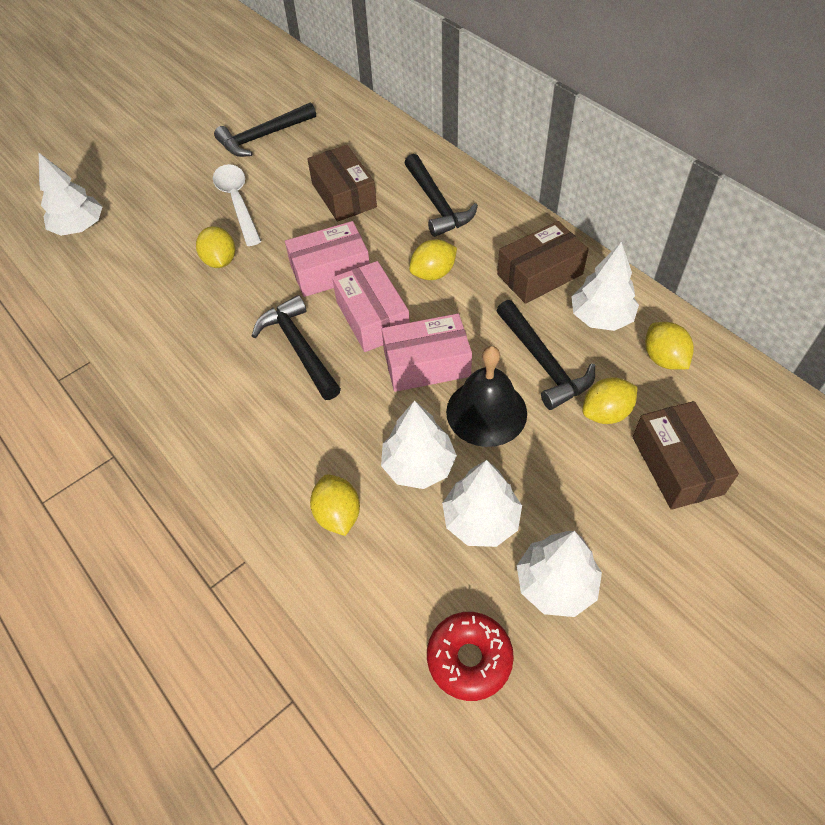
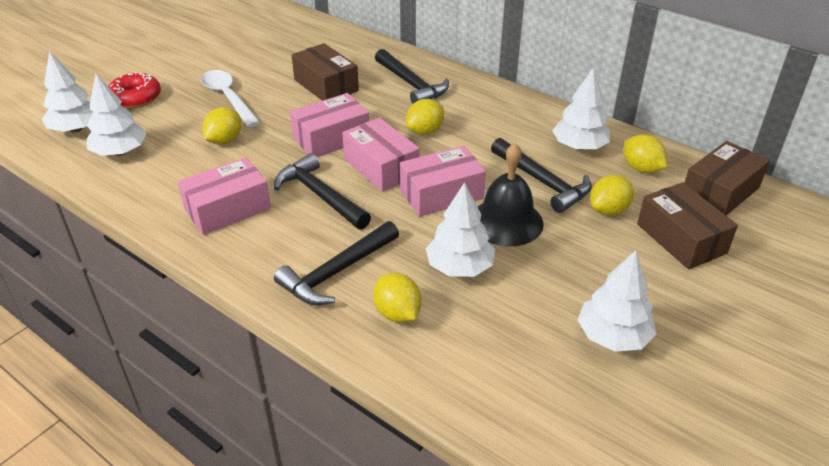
camera: 15 degrees left, 15 degrees down
yellow lemon [196,226,235,268] -> yellow lemon turned 60 degrees clockwise [202,107,241,145]
black hammer [214,102,316,157] -> black hammer moved to [274,221,399,305]
red donut [427,612,514,701] -> red donut moved to [108,72,161,108]
white tree [442,460,522,547] -> white tree moved to [87,74,147,156]
brown box [497,221,589,304] -> brown box moved to [685,141,770,216]
none -> pink box [178,157,271,235]

